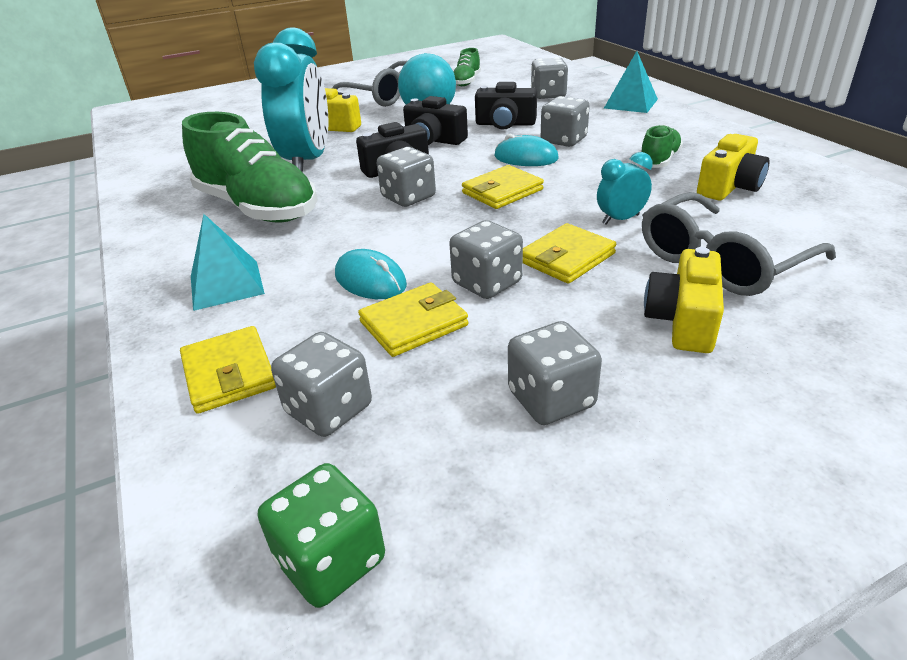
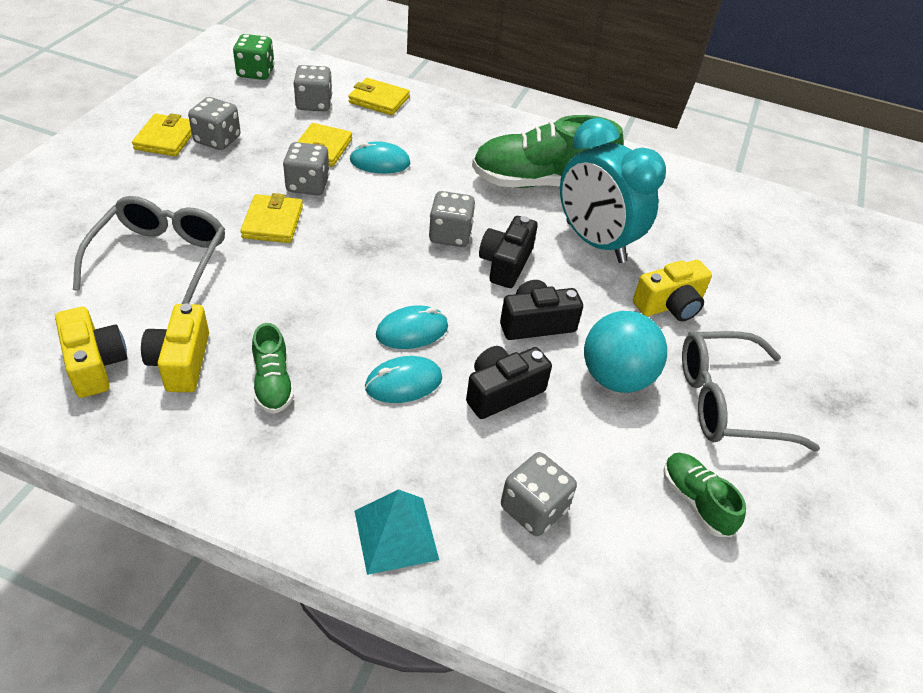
camera: 130 degrees right, 10 degrees up
turquoise pyramid [191,214,265,311] -> none
yellow wallet [462,165,544,209] -> yellow wallet moved to [132,113,192,157]
grey dice [541,96,590,147] -> turquoise mouse [365,356,442,403]
turquoise clock [597,152,653,225] -> none
yellow camera [644,247,724,353] -> yellow camera moved to [55,307,127,398]

